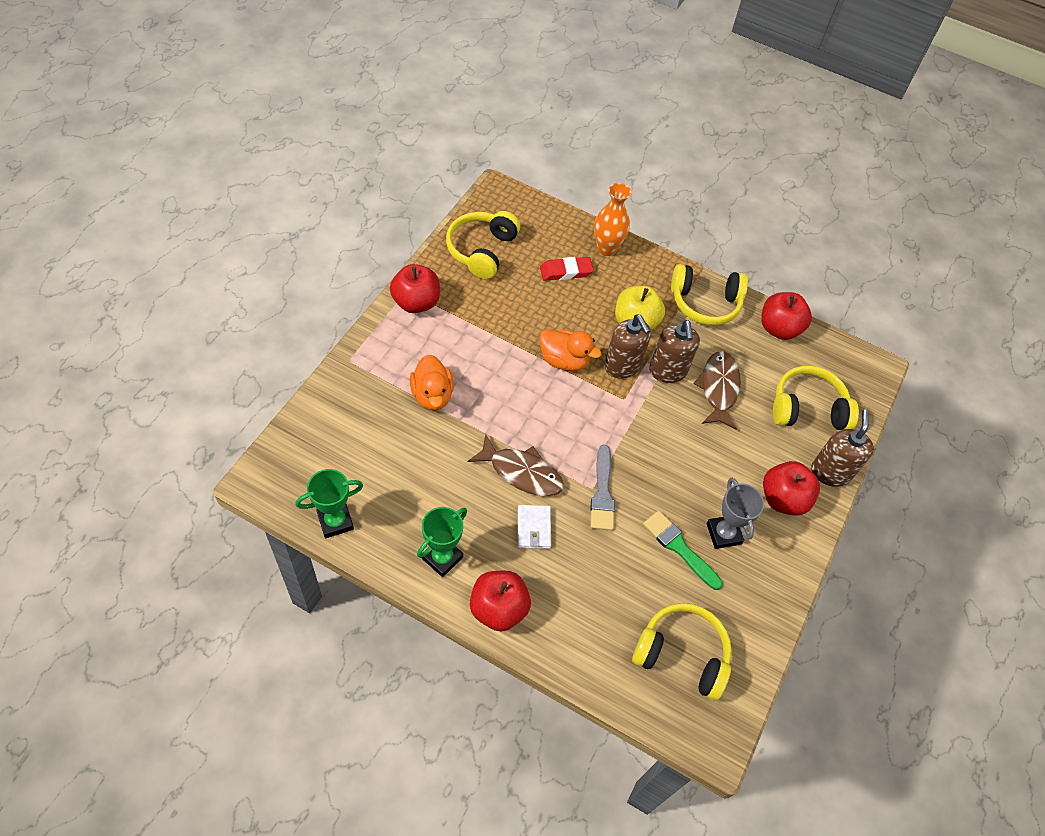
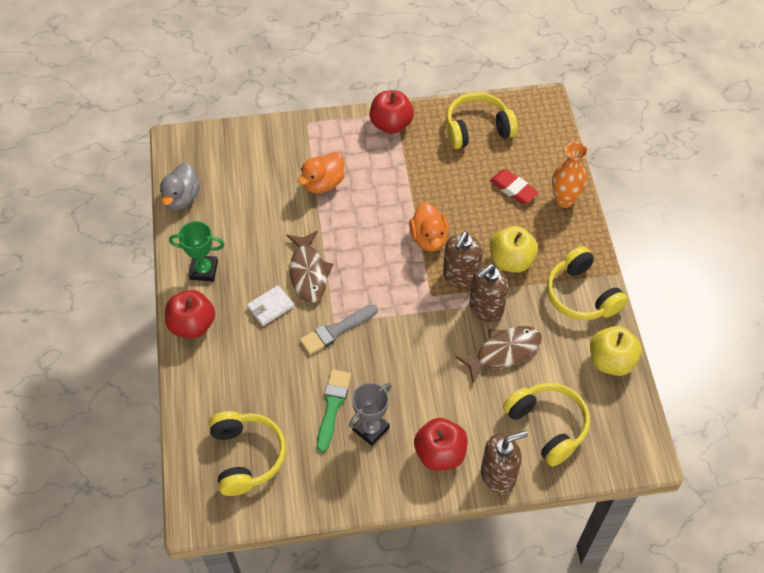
camera: 60 degrees right, 0 degrees up
green trophy [295,469,363,538] -> grey duck [160,162,200,210]
red apple [761,292,812,340] -> yellow apple [590,326,642,376]

